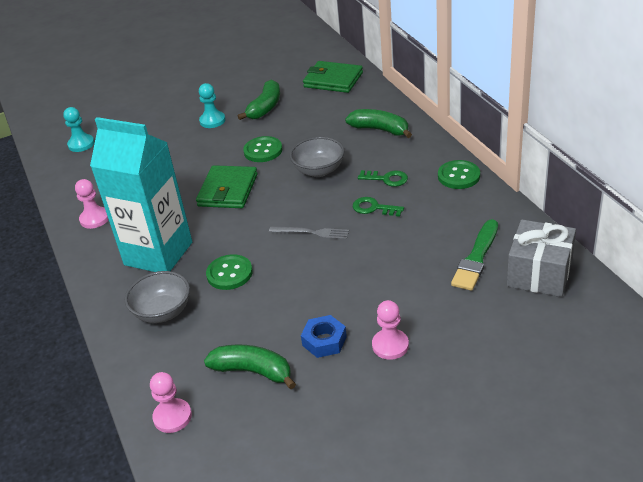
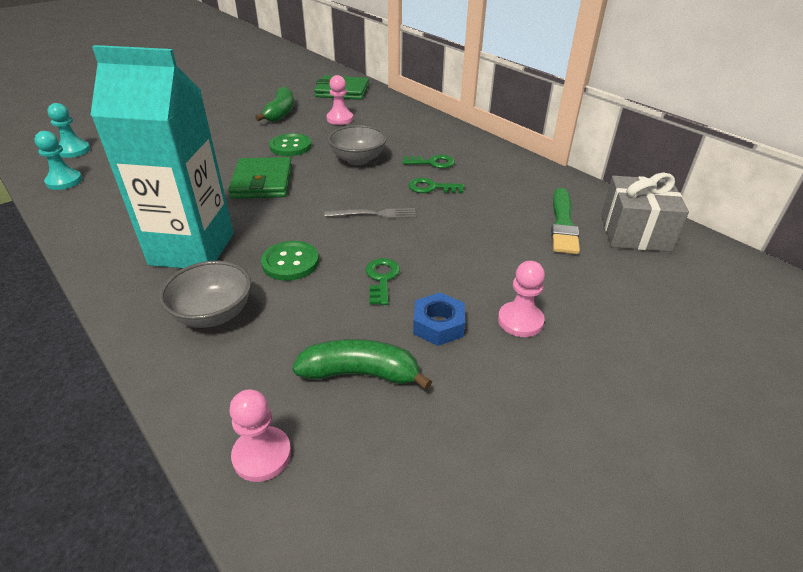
camera: 20 degrees left, 0 degrees up
pink pawn [75,179,109,229] -> pink pawn moved to [326,75,353,125]
turquoise pawn [199,83,225,128] -> turquoise pawn moved to [34,131,82,190]
green banana [345,109,412,138] -> none
green button [438,160,480,189] -> none
none -> green key [366,258,400,305]

